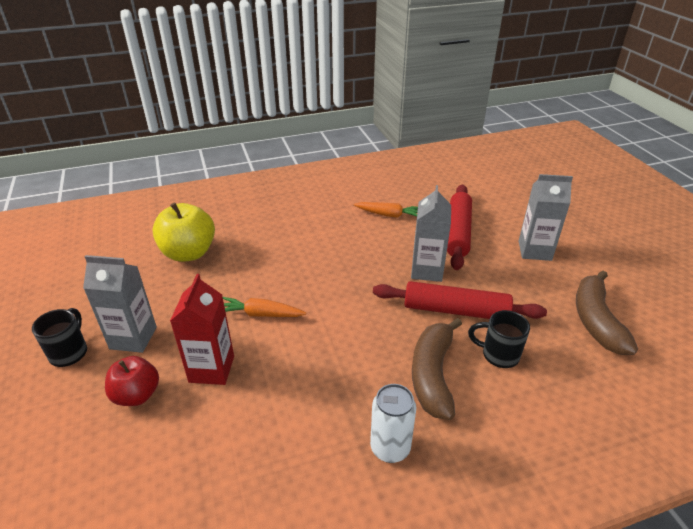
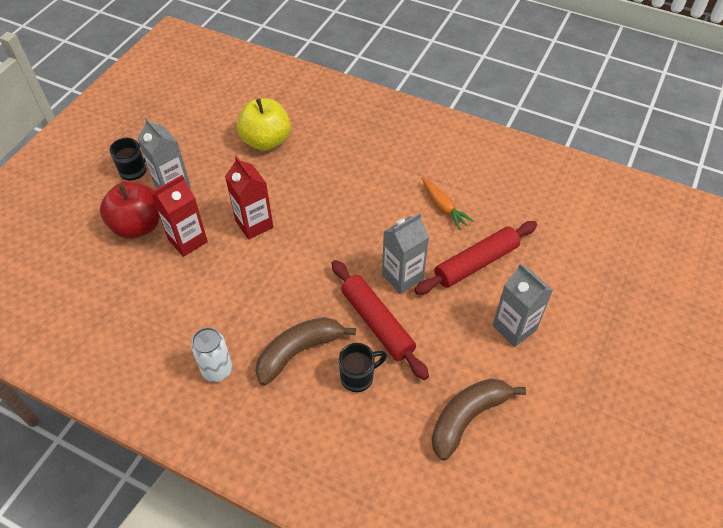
camera: 45 degrees right, 15 degrees up
red apple [105,356,159,406] -> red apple [100,182,160,239], size x1.56
orange carrot [223,297,306,317] -> red carton [225,156,273,240]
black mug [468,310,530,368] -> black mug turned 90 degrees clockwise [339,343,387,392]

